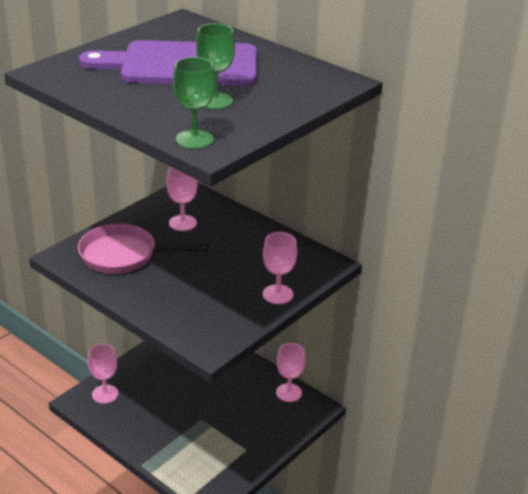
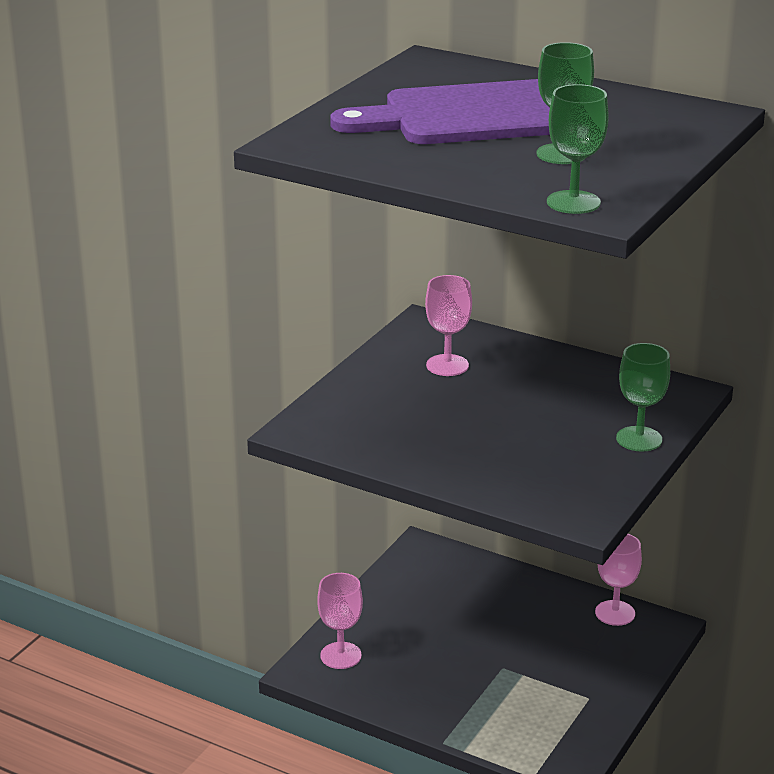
camera: 10 degrees left, 5 degrees down
pink pan [78,224,208,274] -> none
pink goblet [263,232,297,304] -> green goblet [616,343,670,452]

